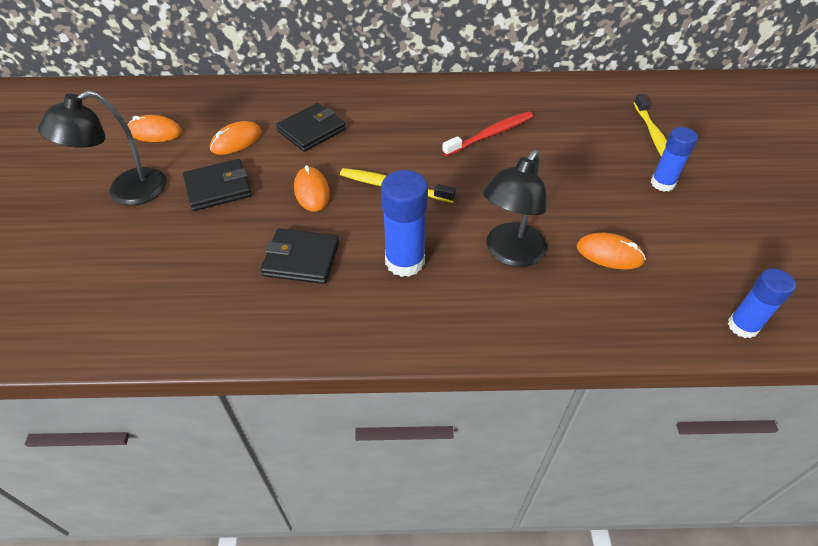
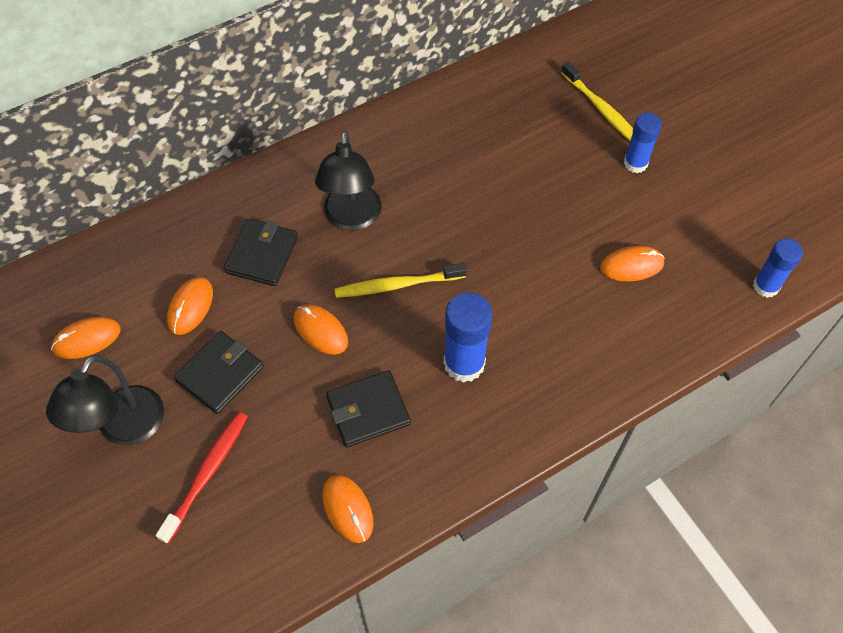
camera: 30 degrees left, 10 degrees up
red toothbrush [442,111,533,156] -> red toothbrush moved to [156,412,248,544]
black lamp [483,150,547,267] -> black lamp moved to [315,131,382,231]
none -> orange mouse [322,474,374,543]

